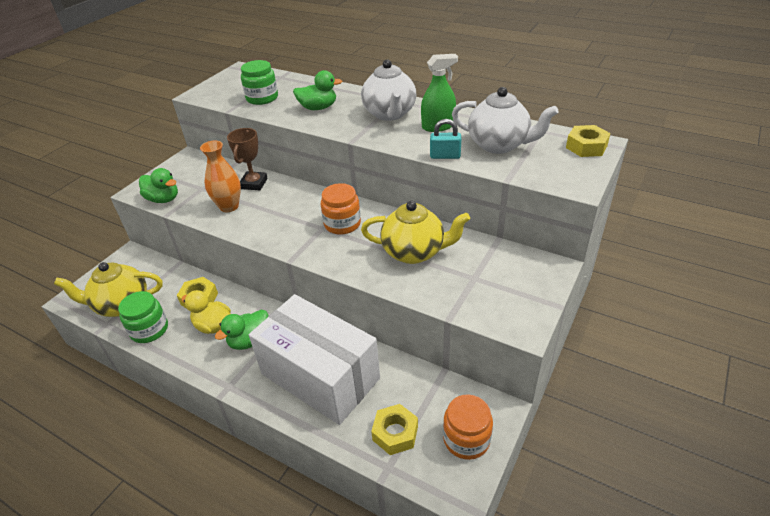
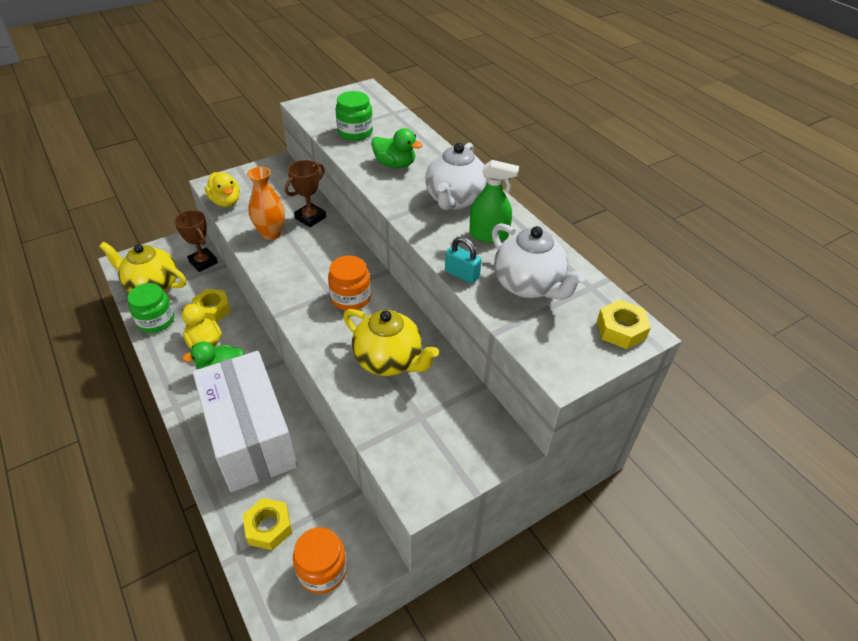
camera: 25 degrees right, 5 degrees up
green duck [139,168,178,203] -> yellow duck [205,172,240,207]
none -> brown trophy [174,210,218,272]

